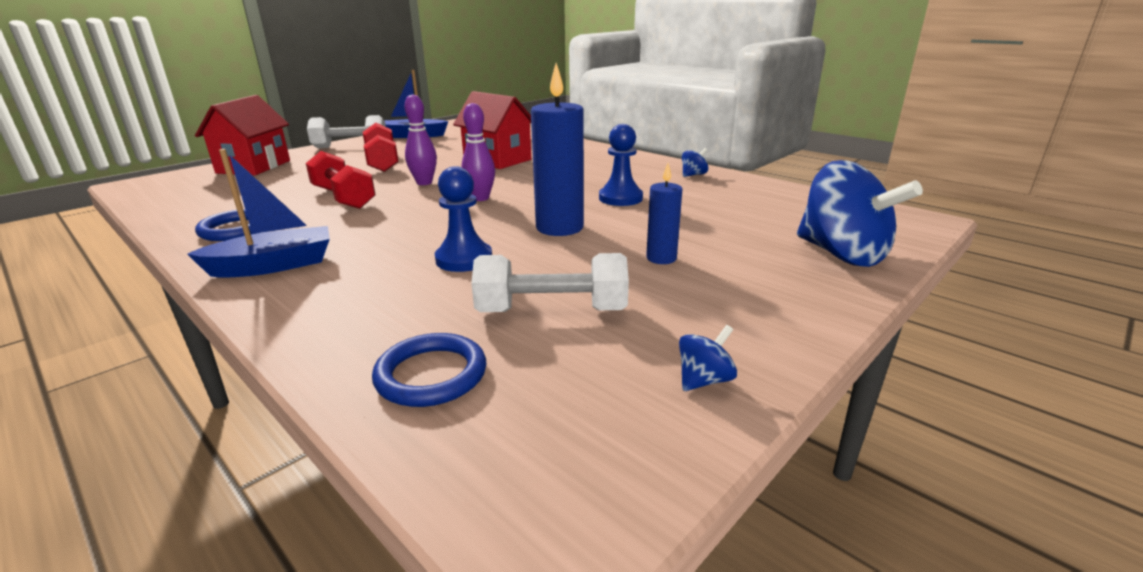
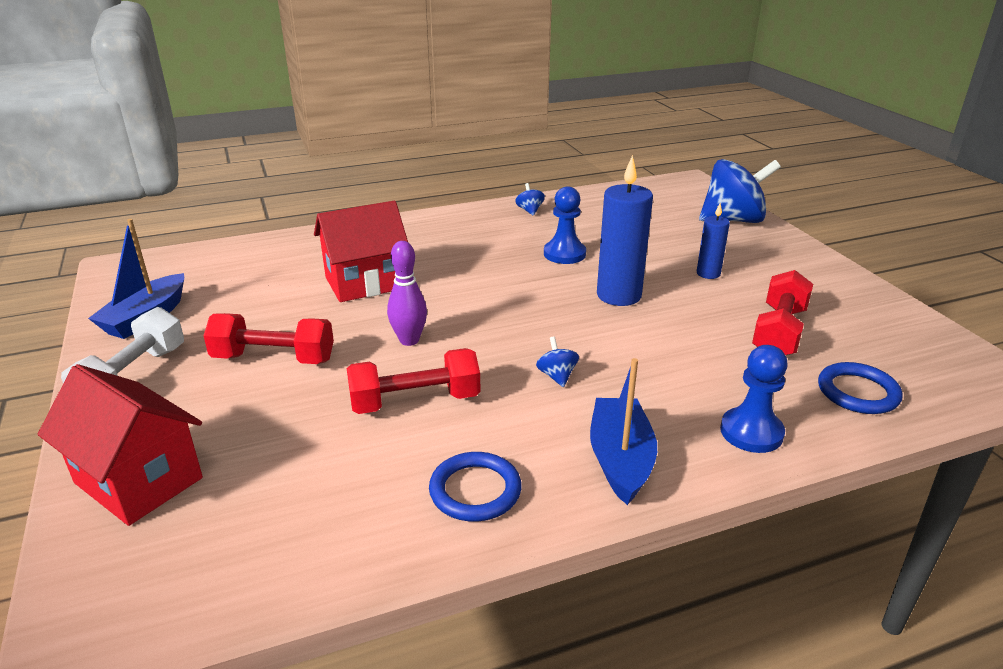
camera: 65 degrees left, 5 degrees up
blue pawn [435,166,492,272] -> blue pawn moved to [720,345,788,453]
purple bowling pin [461,103,495,201] -> none
white dumbbell [471,253,629,312] -> red dumbbell [752,270,813,355]
blue spinning top [679,325,737,391] -> blue spinning top moved to [536,336,579,387]

